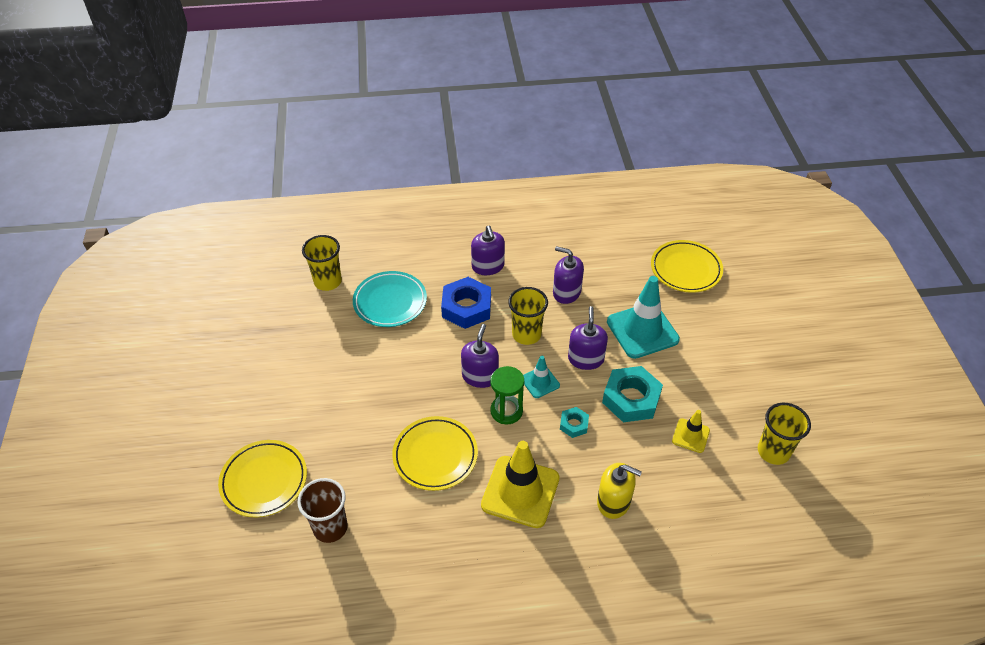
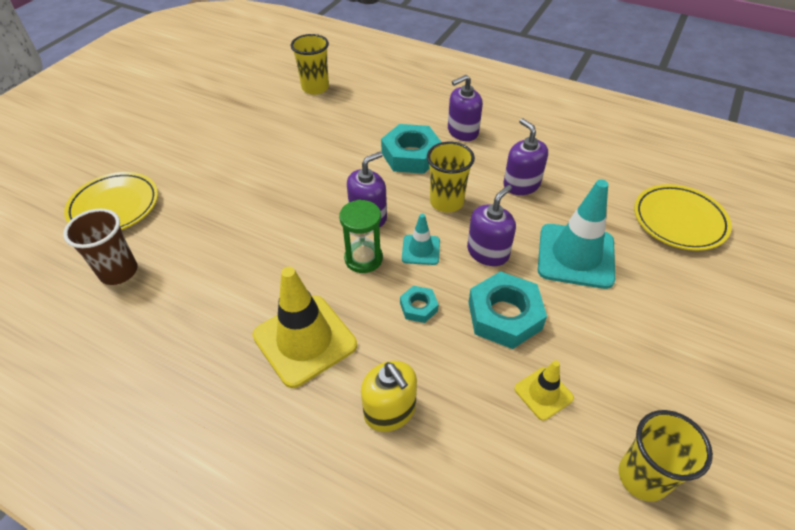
camera: 35 degrees right, 0 degrees up
turquoise plate [353,271,427,327] -> none
yellow plate [392,416,478,491] -> none
blue nut [441,277,491,329] -> turquoise nut [381,124,441,174]
purple soap dispenser [471,226,505,275] -> purple soap dispenser turned 45 degrees clockwise [448,75,483,141]

